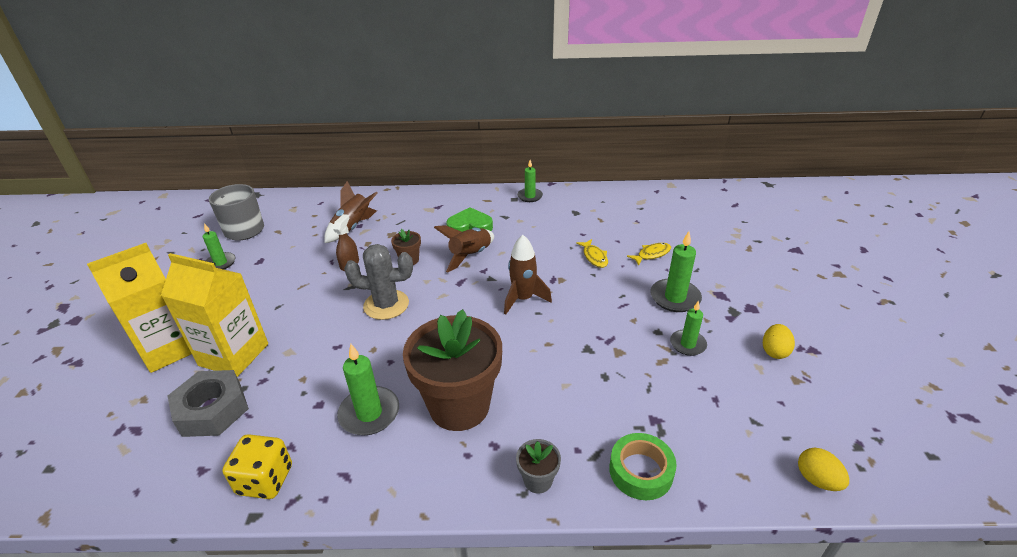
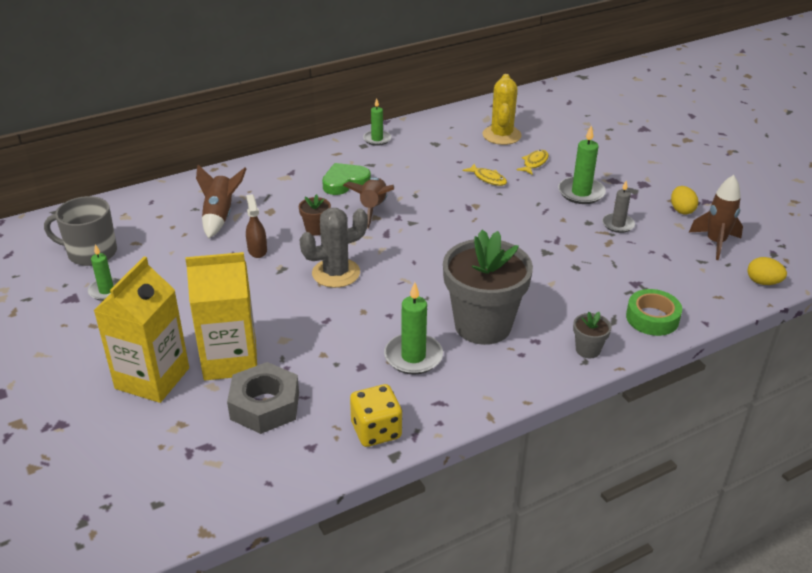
camera: 30 degrees left, 0 degrees up
brown flower pot [403,309,502,431] -> grey flower pot [443,230,533,345]
brown rocket [504,235,552,315] -> brown rocket moved to [689,175,743,260]
green candle [670,301,707,356] -> grey candle [602,181,635,233]
none -> yellow cactus [483,74,522,145]

